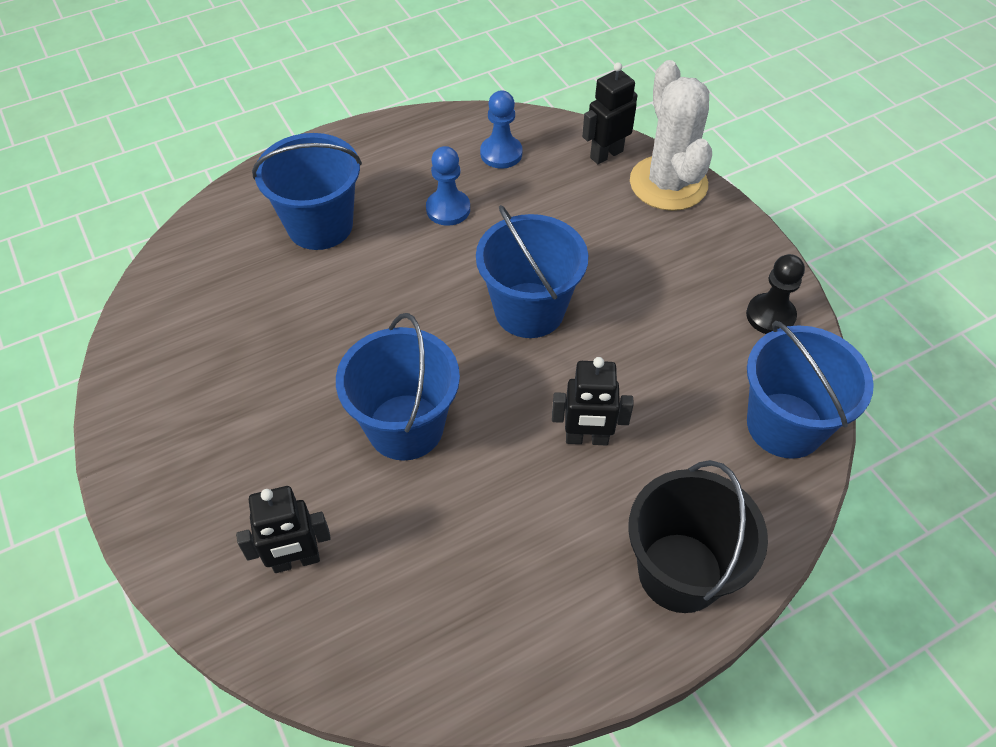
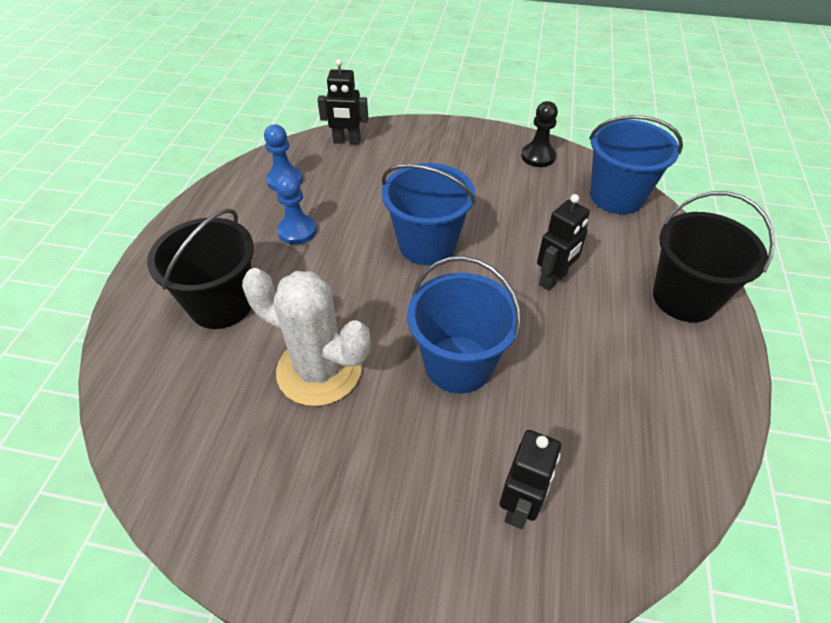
camera: 50 degrees left, 5 degrees down
blue bucket [252,133,362,250] -> black bucket [147,208,254,329]
black robot [582,62,638,164] -> black robot turned 90 degrees counterclockwise [317,59,368,145]
white cactus [630,60,712,211] -> white cactus moved to [242,268,371,406]

